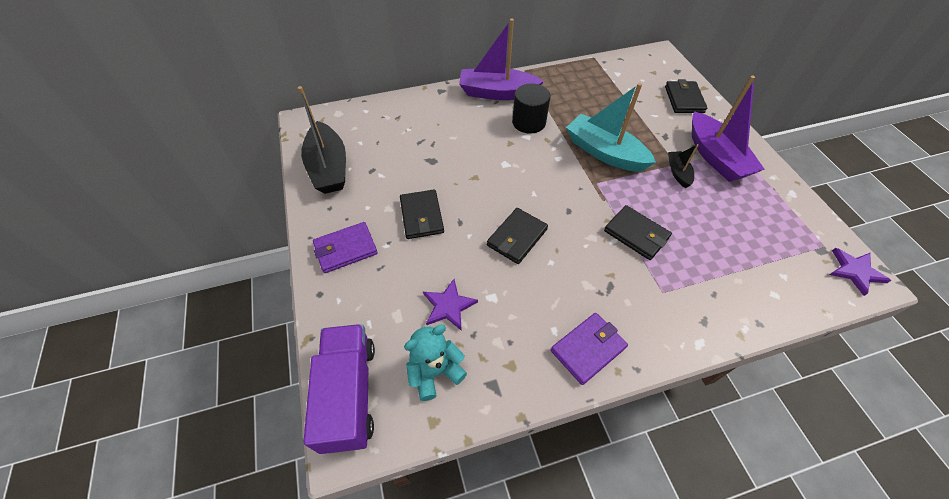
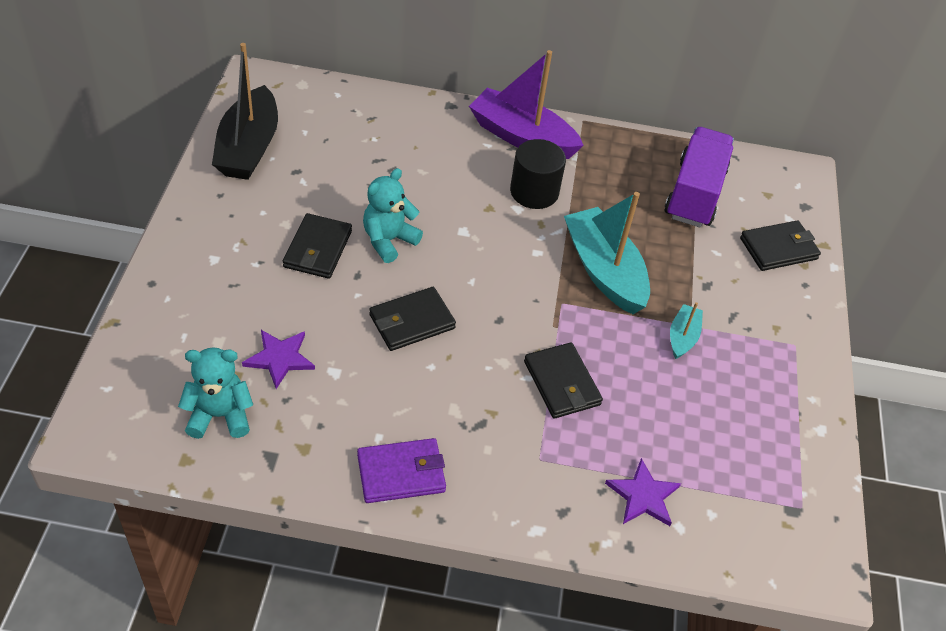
camera: 20 degrees right, 5 degrees down
purple truck [304,324,375,454] -> purple truck moved to [664,127,734,227]
purple wallet [313,222,378,273] -> none
black wallet [665,79,707,113] -> black wallet turned 45 degrees clockwise [740,220,821,271]
black boat [668,144,699,188] -> turquoise boat [670,302,703,359]
purple boat [692,75,765,182] -> none
purple star [830,248,891,296] -> purple star moved to [605,458,681,526]
none -> turquoise teddy bear [363,168,423,263]

